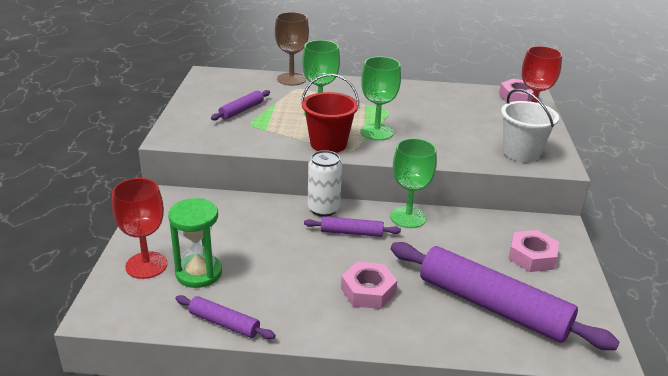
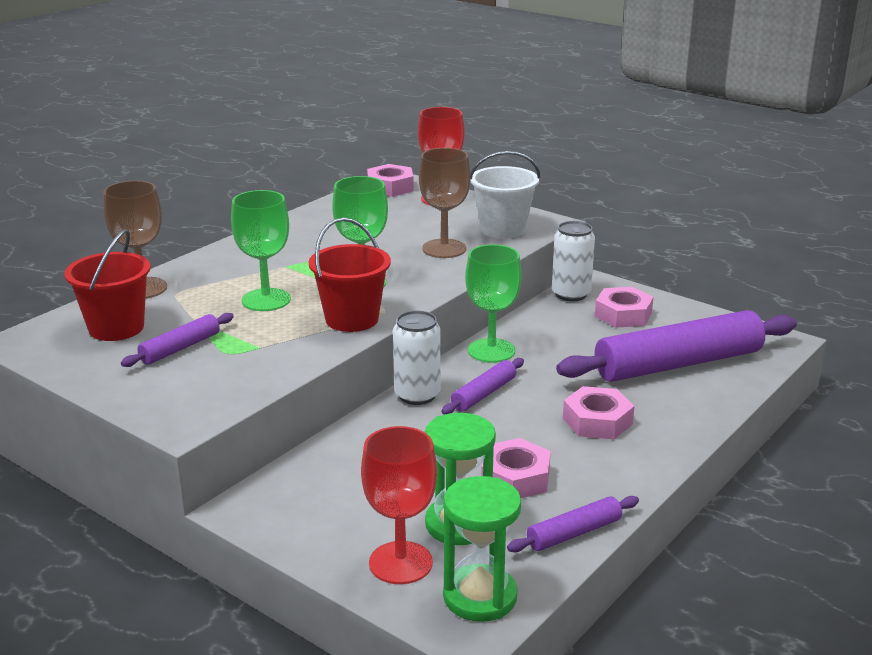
camera: 55 degrees left, 5 degrees down
purple rolling pin [211,90,270,121] -> purple rolling pin turned 60 degrees clockwise [121,313,234,367]
none -> red bucket [64,229,151,341]
none -> brown goblet [419,148,471,258]
none -> green hourglass [443,476,521,622]
none -> pink nut [481,438,551,498]
none -> white can [552,221,595,301]

